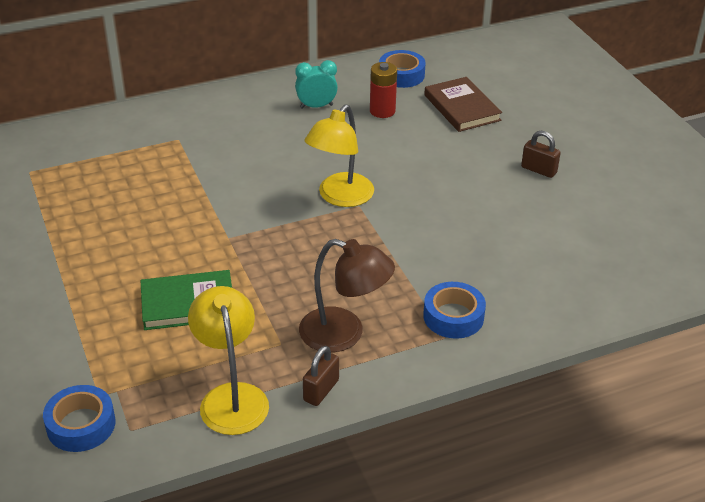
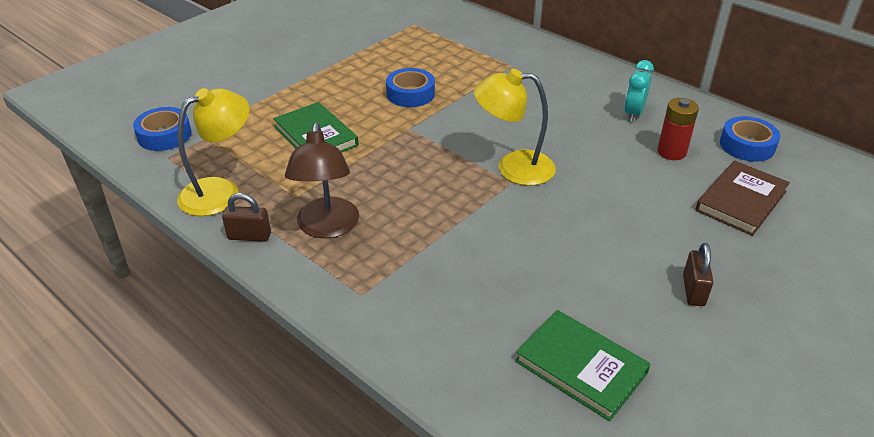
camera: 65 degrees right, 0 degrees up
turquoise clock [295,60,338,109] -> turquoise clock turned 120 degrees counterclockwise [624,60,654,122]
blue tape [423,282,486,339] -> blue tape moved to [386,68,435,107]
none -> green book [515,310,651,421]

